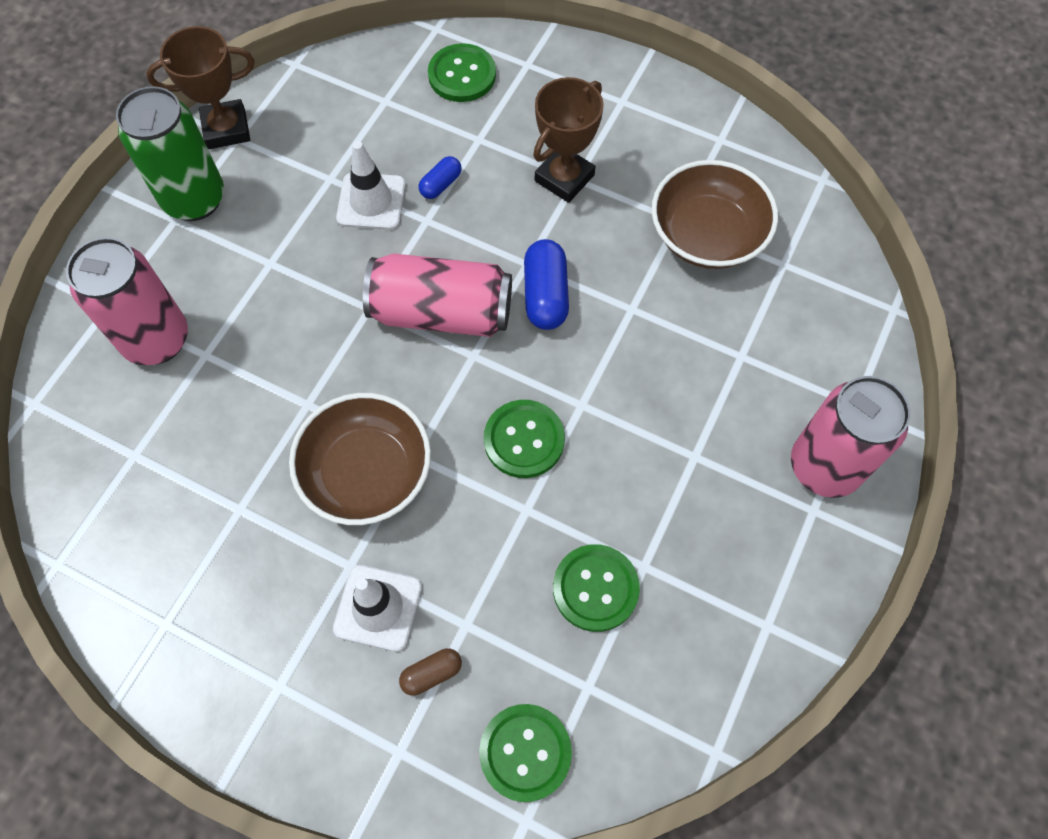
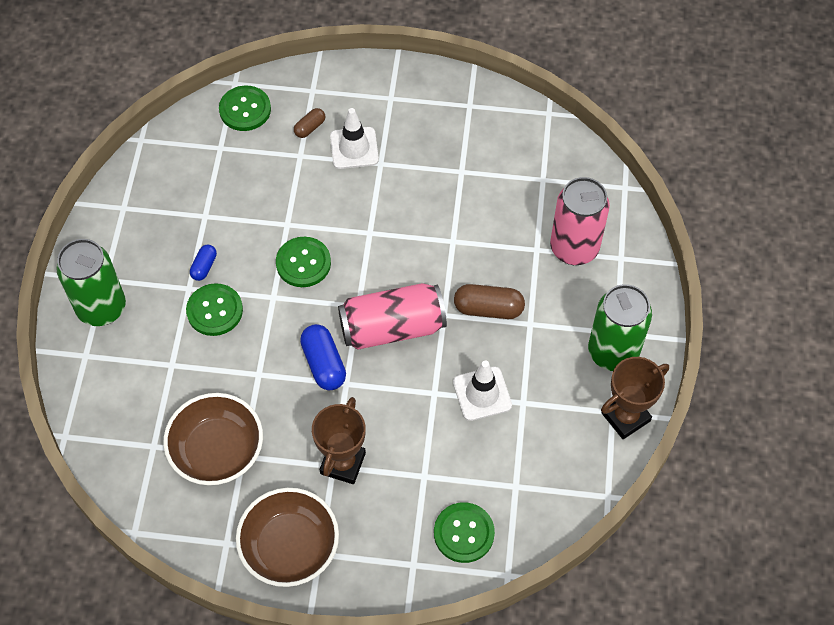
camera: 160 degrees right, 5 degrees down
brown bowl [289,393,431,525] -> brown bowl moved to [236,488,339,587]
blue capsule [419,156,462,199] -> blue capsule moved to [190,244,217,281]
green button [553,544,640,632] -> green button moved to [186,283,243,336]
pink can [791,376,911,498] -> green can [57,239,126,326]
none -> brown capsule [454,284,525,319]

